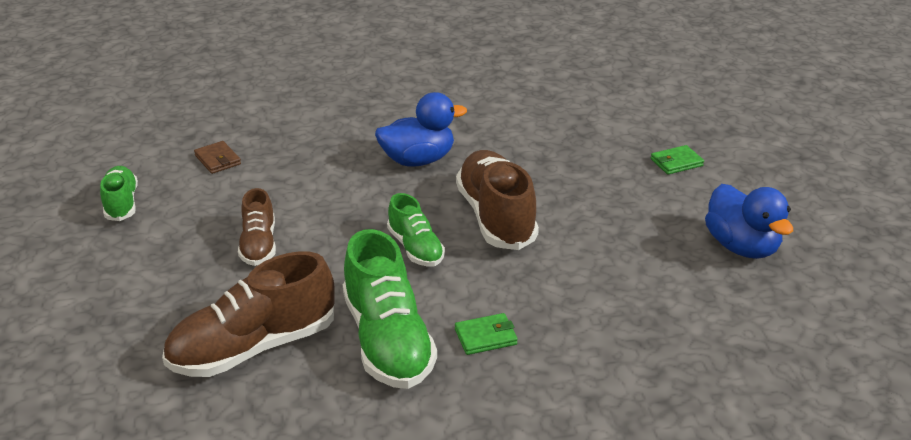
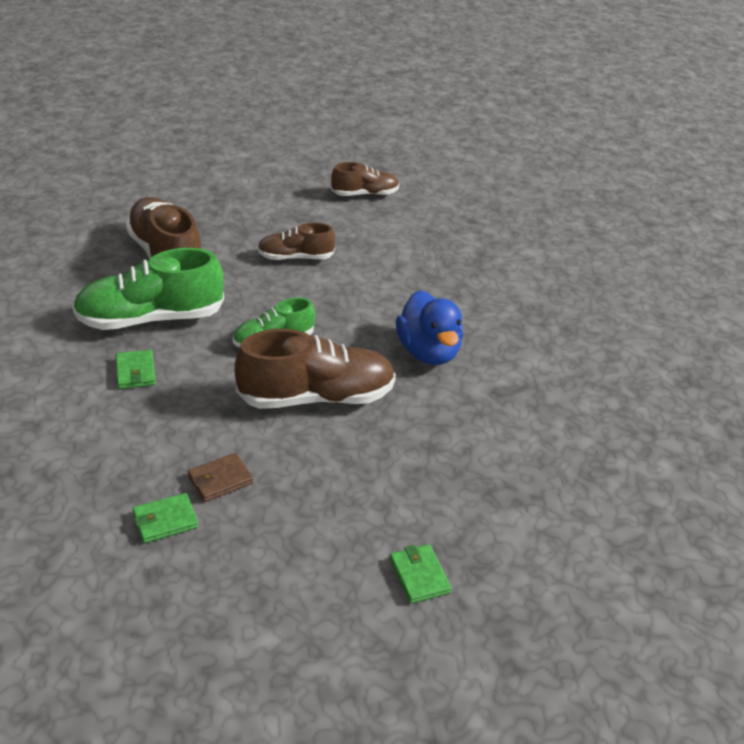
camera: 90 degrees right, 5 degrees up
green shoe [100,166,138,221] -> brown shoe [331,162,399,196]
brown wallet [194,141,241,174] -> brown wallet moved to [188,453,253,502]
blue duck [705,184,793,259] -> none
none -> green wallet [132,493,199,543]

